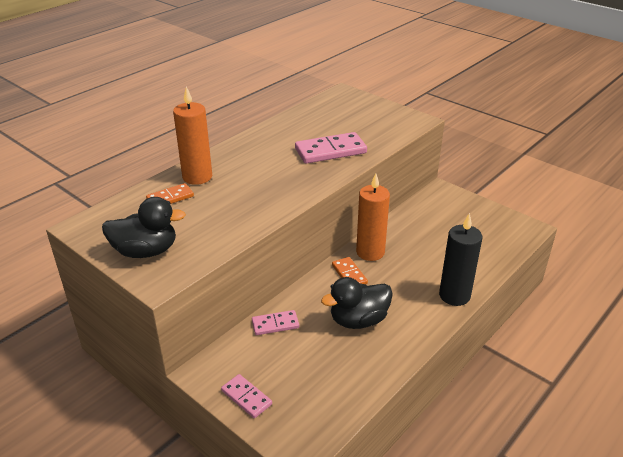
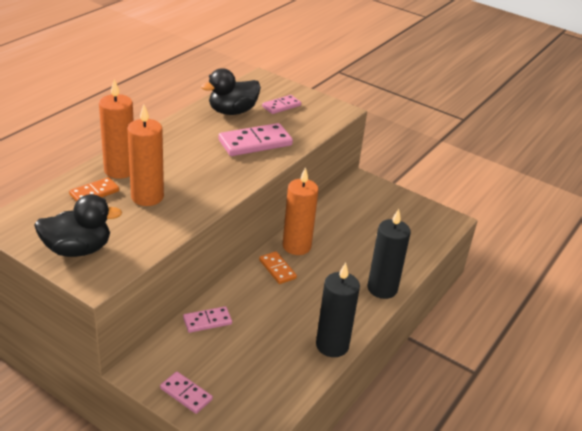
camera: 10 degrees left, 0 degrees up
black duck [321,277,393,329] -> black duck moved to [201,68,261,115]
none -> orange candle [127,105,164,206]
none -> pink domino [262,95,301,114]
none -> black candle [316,262,360,357]

